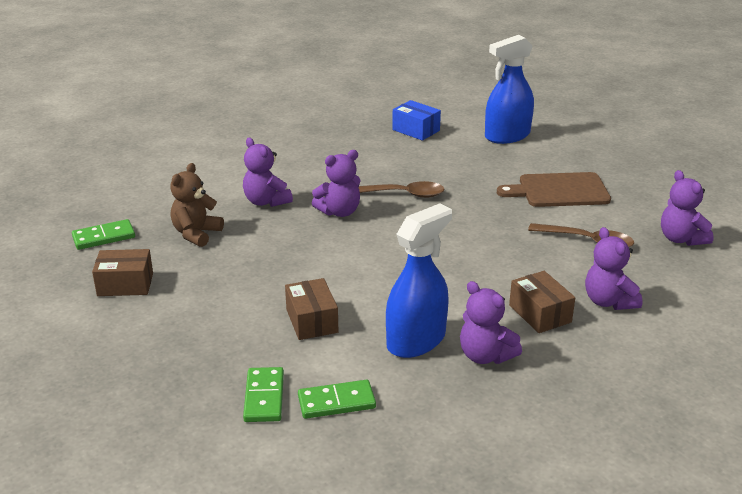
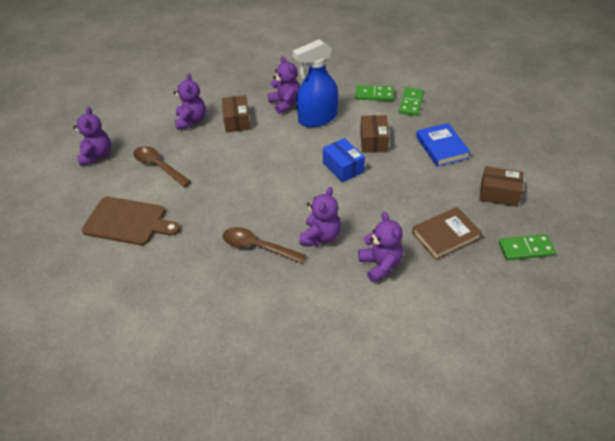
camera: 160 degrees left, 15 degrees up
brown teddy bear [170,163,224,247] -> brown book [412,207,482,260]
purple teddy bear [312,150,361,217] -> purple teddy bear turned 120 degrees clockwise [300,187,341,246]
blue box [392,100,441,141] -> blue box moved to [323,138,365,183]
blue spray bottle [485,35,534,144] -> none
none -> blue book [416,123,470,166]

